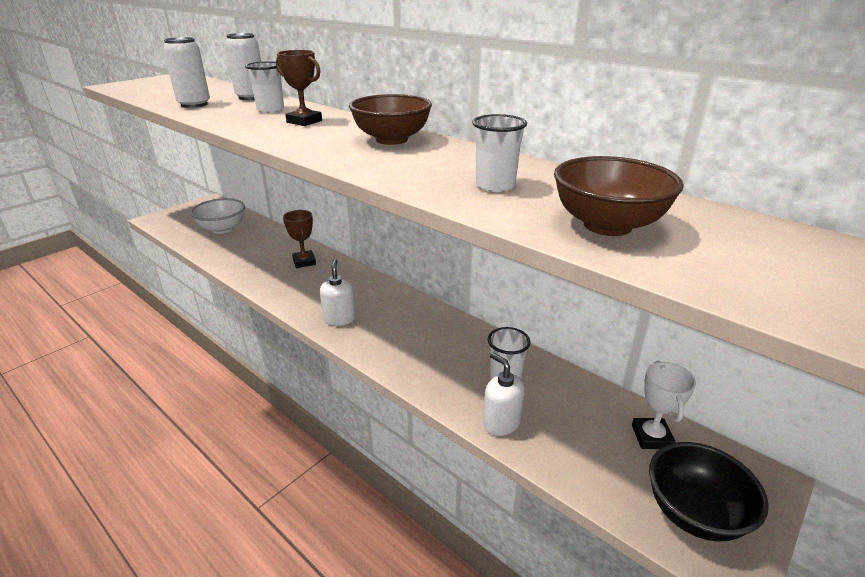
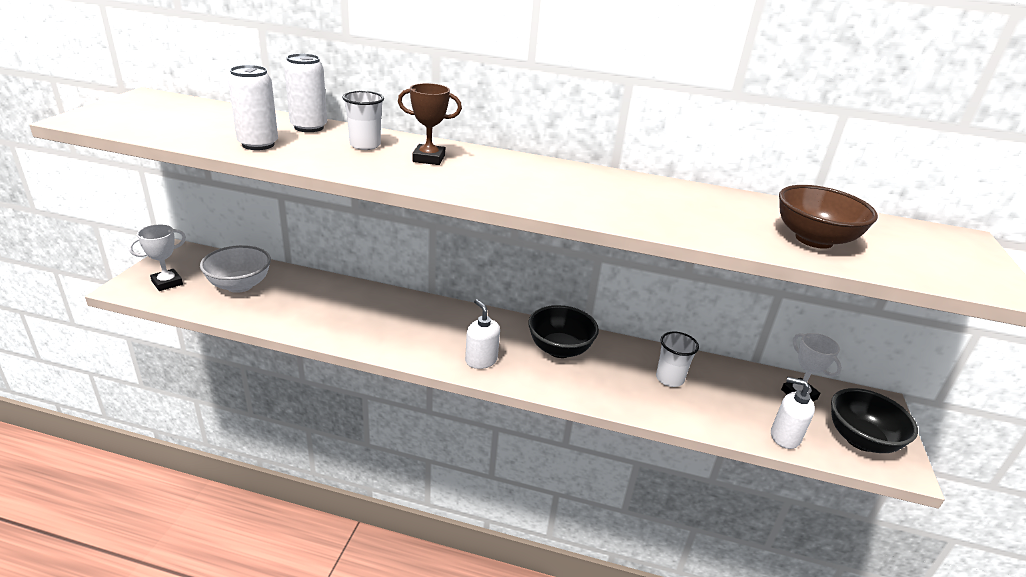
camera: 30 degrees left, 0 degrees up
brown trophy [283,210,316,268] -> none
brown bowl [349,94,432,145] -> none
white cup [472,114,527,192] -> none
white soap dispenser [483,352,525,436] -> white soap dispenser moved to [771,377,815,449]
none -> white trophy [129,225,186,291]
none -> black bowl [528,305,599,358]

